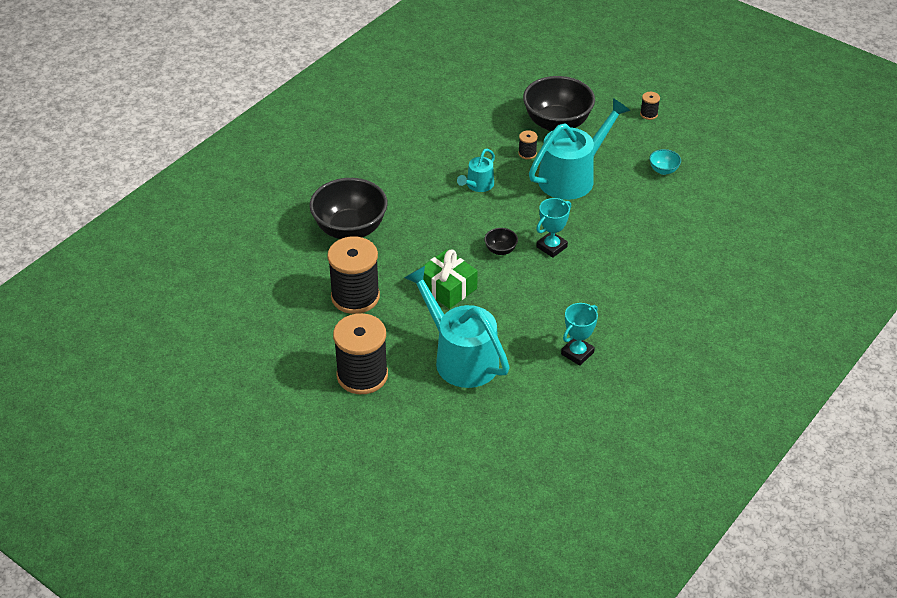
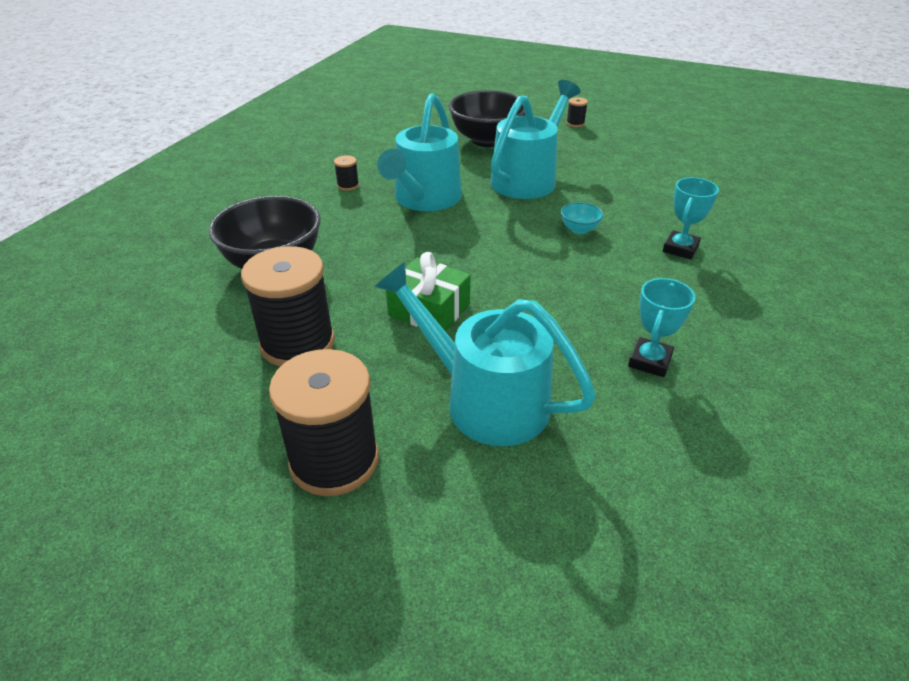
camera: 15 degrees left, 5 degrees down
turquoise watering can [457,149,495,192] -> turquoise watering can [377,93,462,211], size x2.03
black bowl [484,228,518,255] -> none
black spool [518,130,538,159] -> black spool moved to [334,155,359,191]
turquoise trophy [536,198,571,258] -> turquoise trophy moved to [663,177,719,259]
turquoise bowl [649,149,681,175] -> turquoise bowl moved to [561,202,603,234]

